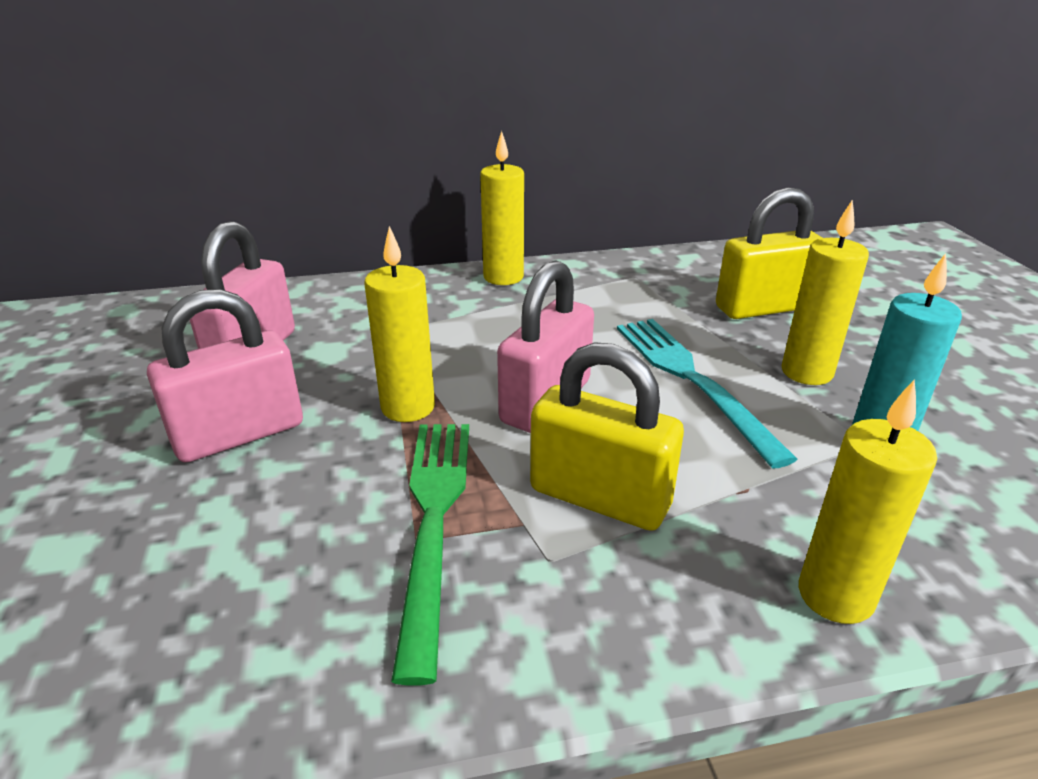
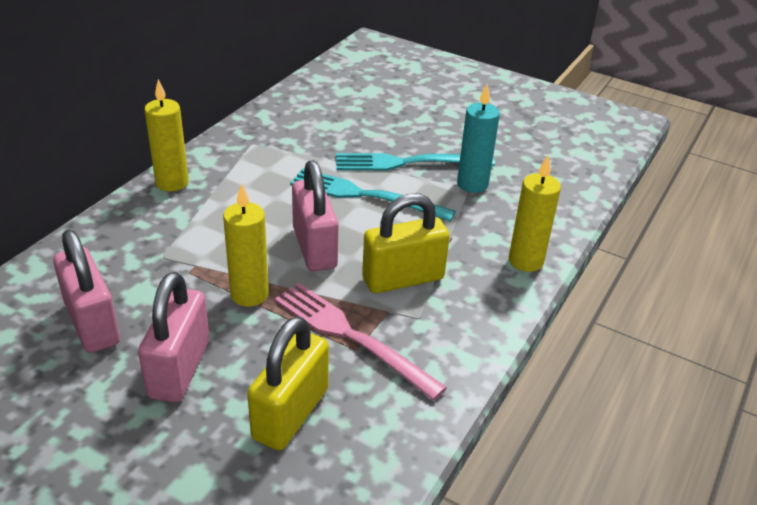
camera: 50 degrees left, 5 degrees up
green fork [391,424,469,686] -> pink fork [274,283,447,401]
yellow padlock [716,187,822,319] -> yellow padlock moved to [247,316,329,450]
yellow candle [782,199,869,385] -> turquoise fork [336,153,495,171]

